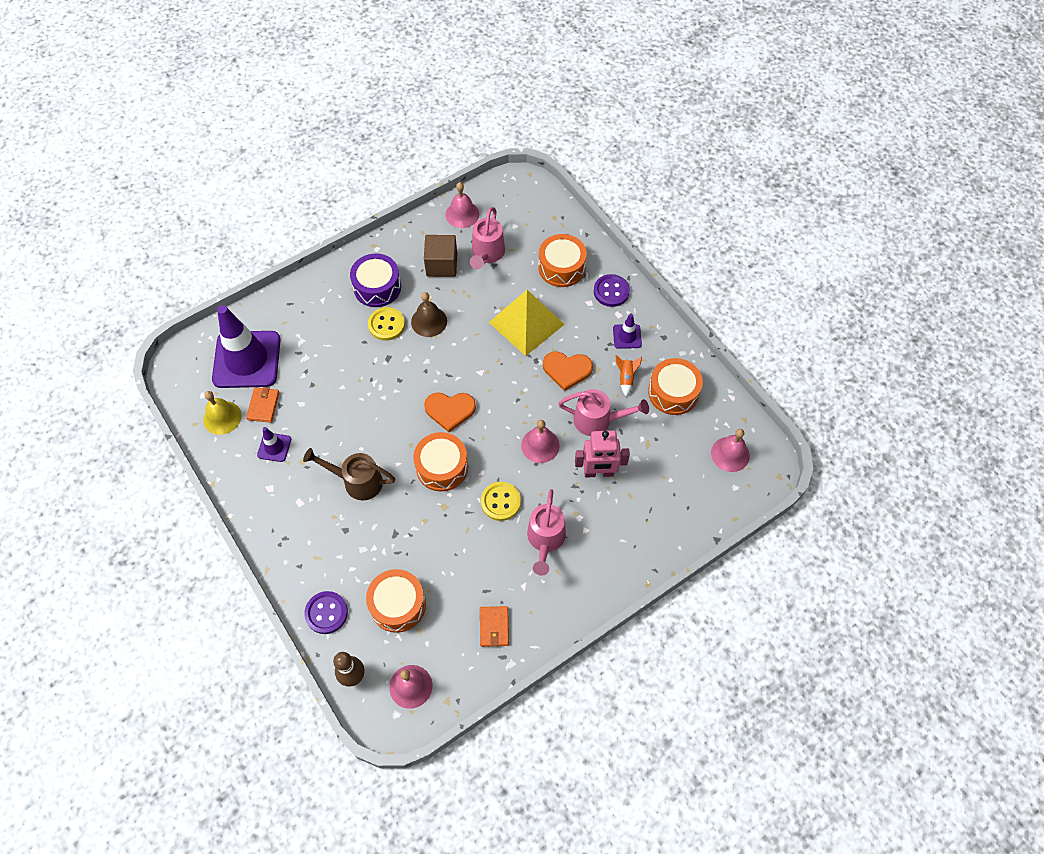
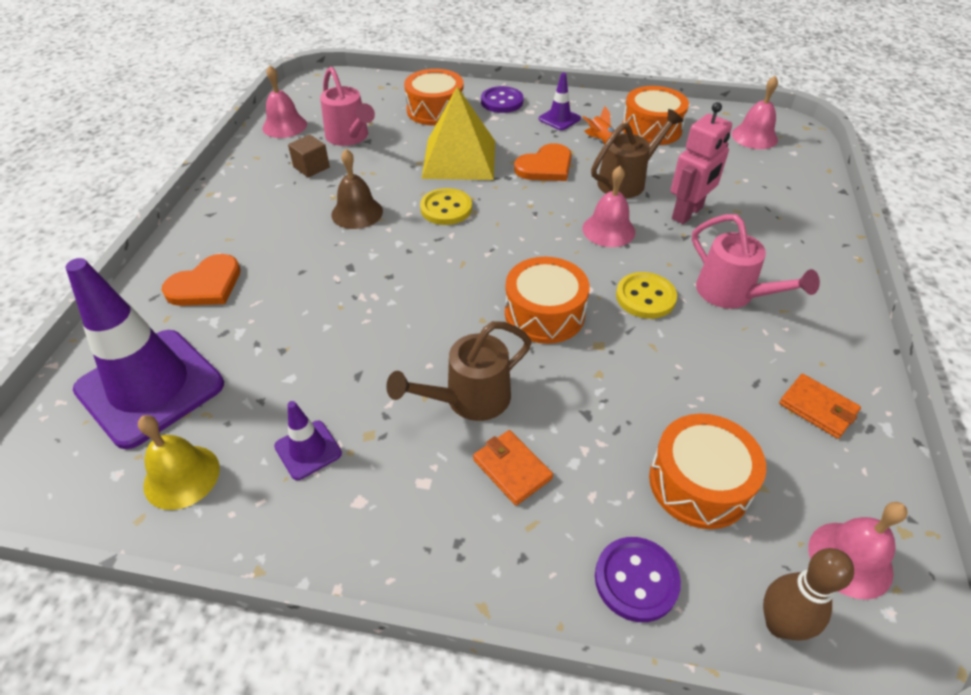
camera: 45 degrees left, 15 degrees down
orange wallet [246,387,280,423] -> orange wallet moved to [473,430,553,506]
purple drum [350,253,401,307] -> none
yellow button [368,307,405,341] -> yellow button moved to [420,188,472,225]
brown cube [424,235,457,277] -> brown cube [288,135,330,178], size x0.65
orange heart [424,392,476,432] -> orange heart moved to [162,254,240,306]
pink watering can [558,389,649,436] -> brown watering can [591,109,683,198]

